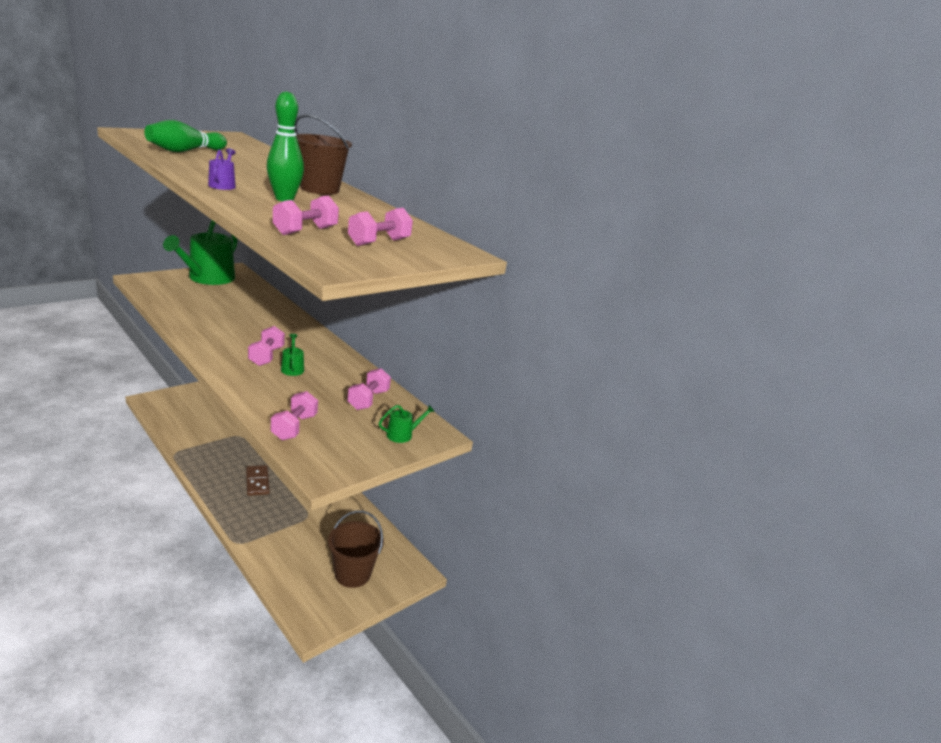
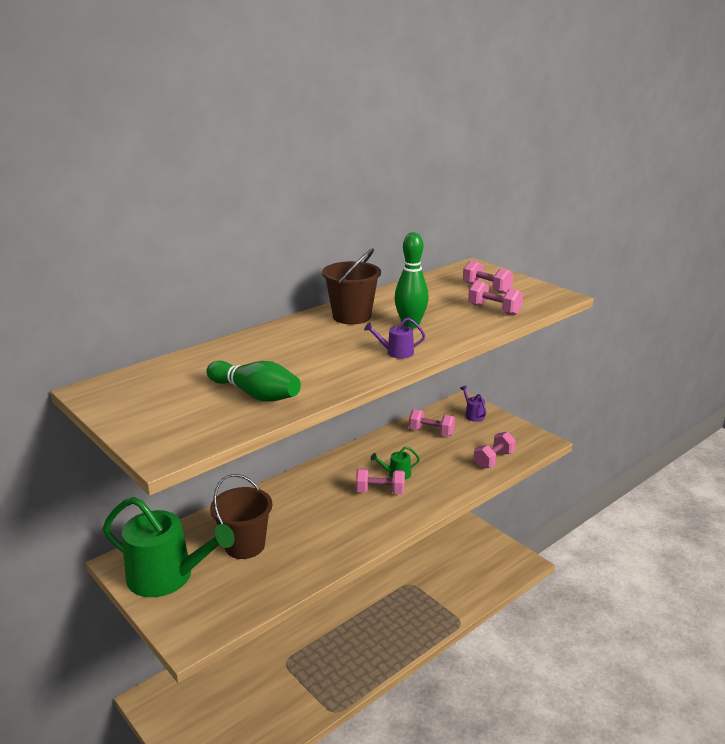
camera: 85 degrees left, 0 degrees up
brown domino [246,465,270,496] -> none
pink dumbbell [271,391,318,440] -> pink dumbbell turned 60 degrees counterclockwise [474,432,516,469]
brown bucket [328,510,384,588] -> brown bucket moved to [210,474,272,559]
green watering can [379,405,435,443] -> purple watering can [460,386,486,422]

